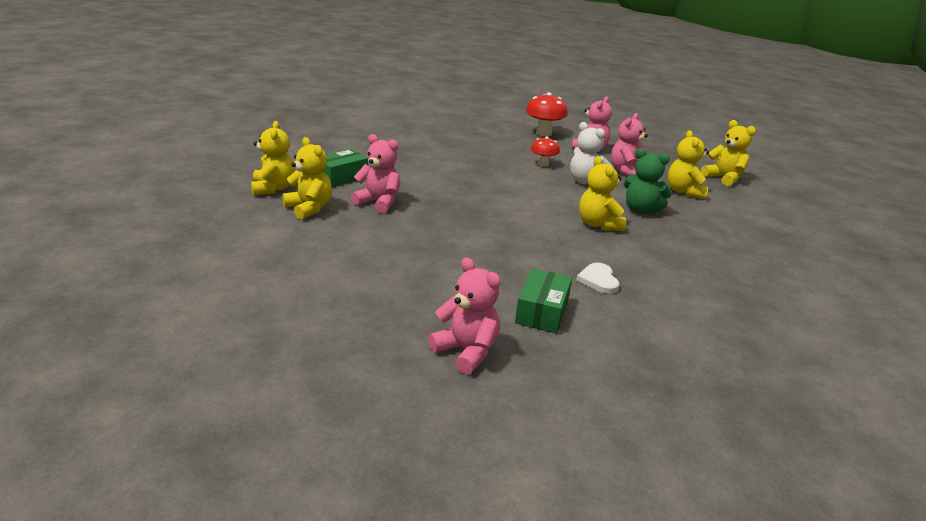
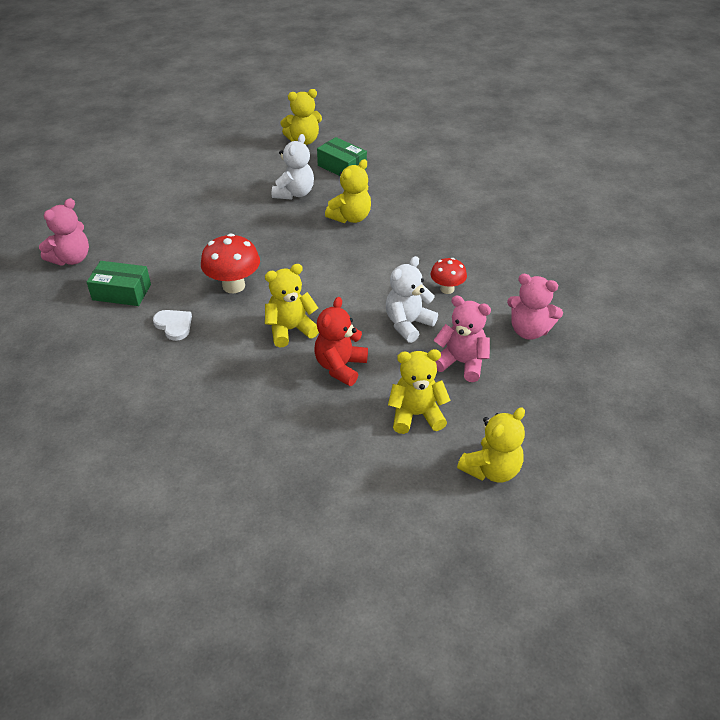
camera: 85 degrees right, 15 degrees up
yellow teddy bear [282,137,332,220] -> yellow teddy bear moved to [325,159,371,223]
pink teddy bear [351,134,400,213] -> white teddy bear [272,134,314,200]
red mushroom [526,92,568,136] -> red mushroom moved to [201,234,260,293]
white heart [576,263,620,294] -> white heart turned 60 degrees clockwise [153,310,192,341]
green teddy bear [624,148,672,214] -> red teddy bear [315,297,368,386]

